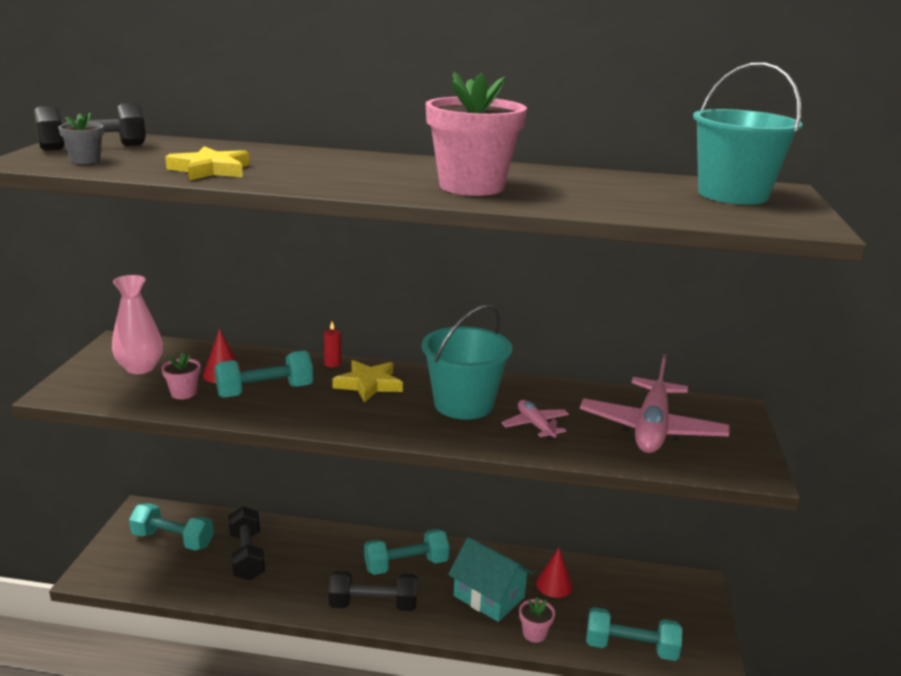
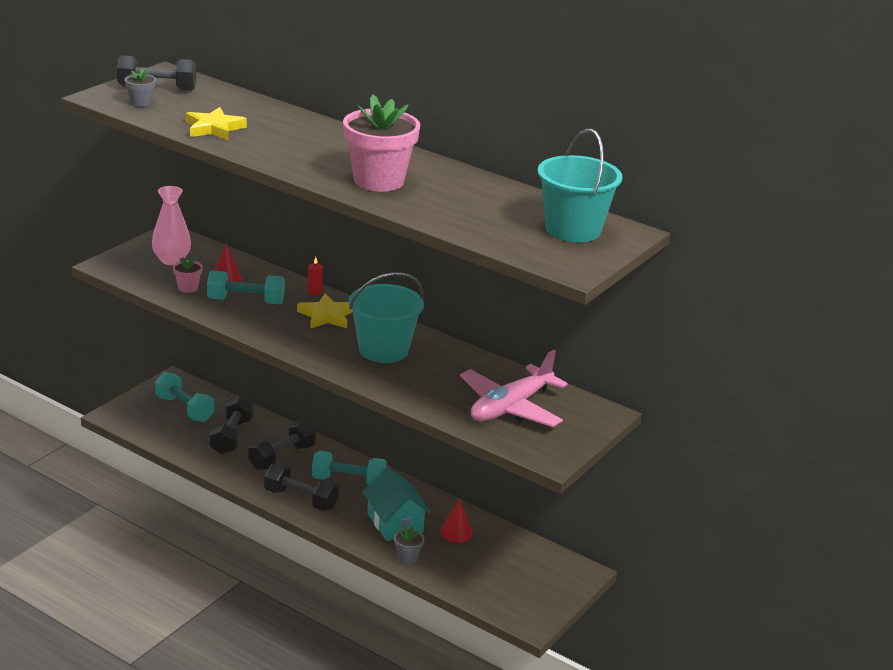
camera: 25 degrees right, 5 degrees up
pink plane [501,400,569,440] -> none
pink flower pot [519,598,555,643] -> grey flower pot [394,526,424,564]
turquoise dumbbell [586,607,682,661] -> none
none -> black dumbbell [249,421,316,470]

